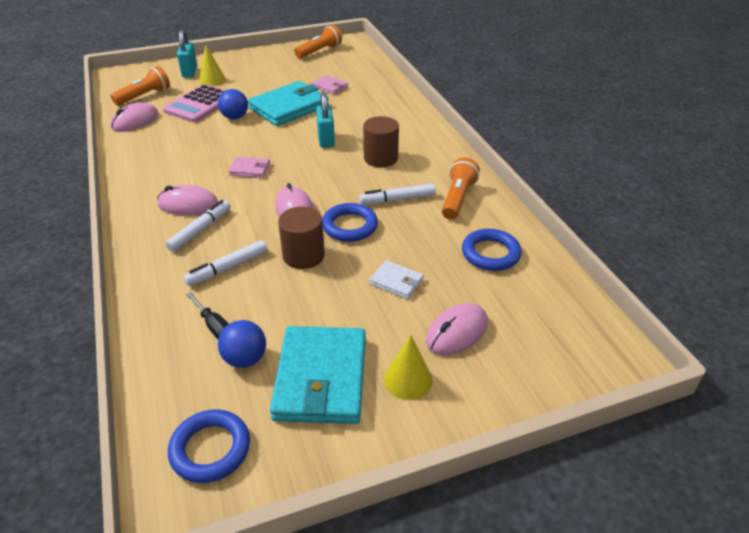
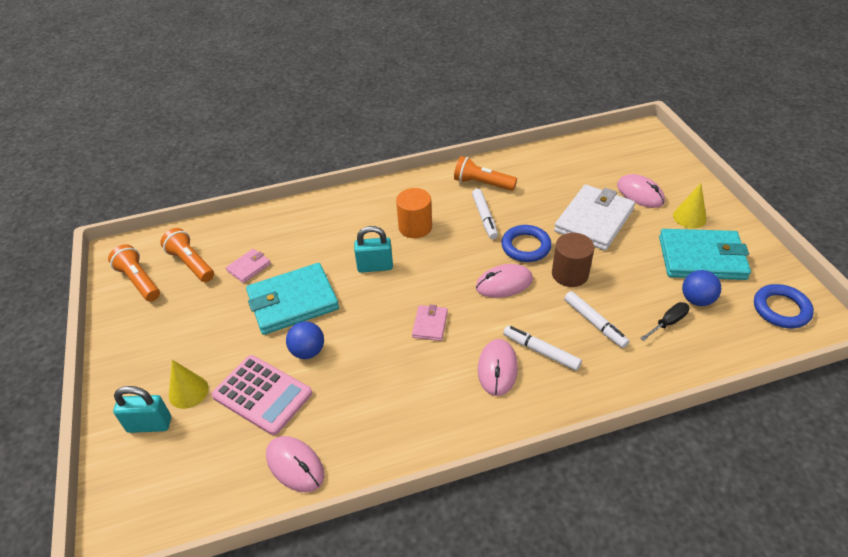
camera: 85 degrees left, 5 degrees up
orange flashlight [111,66,170,106] -> orange flashlight moved to [160,228,214,282]
turquoise wallet [248,81,329,126] -> turquoise wallet turned 75 degrees counterclockwise [246,263,339,335]
brown cylinder [363,116,399,167] -> orange cylinder [396,188,432,238]
white wallet [369,260,424,299] -> white wallet [554,184,635,251], size x2.10
blue ring [462,229,522,271] -> none

